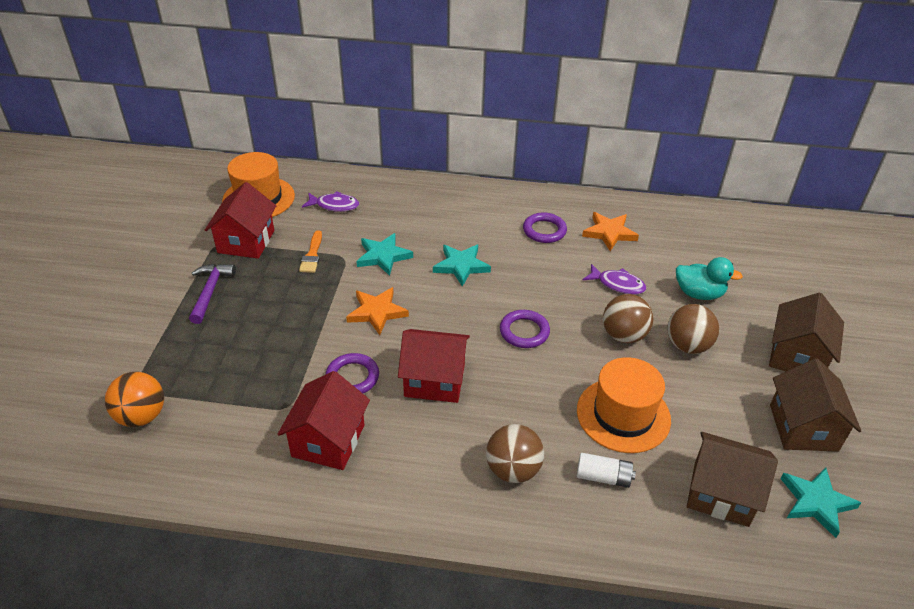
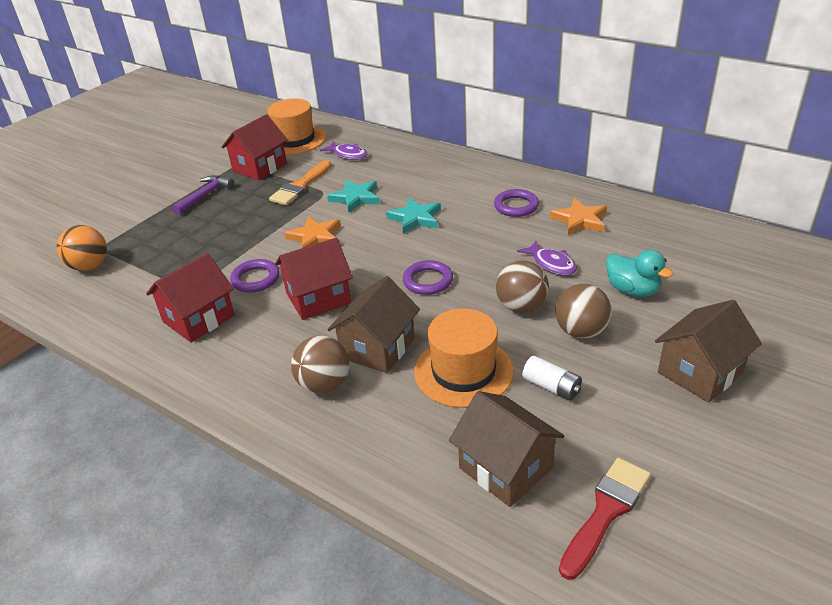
camera: 30 degrees right, 5 degrees down
orange brush [299,230,322,273] -> orange brush [269,160,331,205], size x1.52
red house [398,329,470,403] -> red house turned 60 degrees counterclockwise [275,237,353,320]
white battery [577,453,636,488] -> white battery moved to [522,356,582,401]
brown house [770,358,861,452] -> brown house moved to [327,276,420,373]
turquoise star [780,468,861,538] -> red brush [559,458,651,580]

